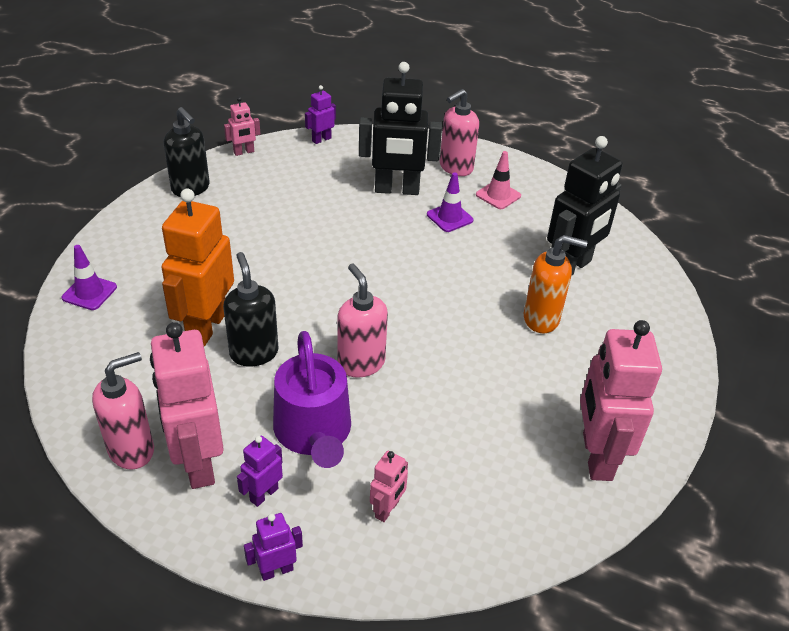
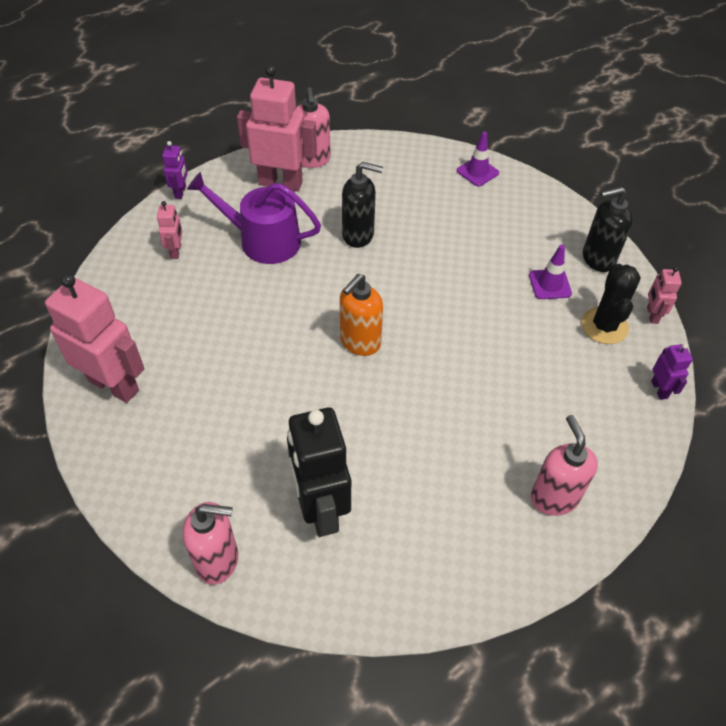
camera: 120 degrees right, 10 degrees up
orange robot [162,189,234,346] -> none
purple robot [237,436,283,507] -> none
pink soap dispenser [337,263,388,377] -> pink soap dispenser moved to [183,502,238,585]
black robot [359,62,442,195] -> none
pink robot [370,451,408,522] -> pink robot turned 150 degrees counterclockwise [157,201,183,259]
purple traffic cone [427,172,474,232] -> purple traffic cone moved to [529,245,572,299]
pink traffic cone [476,151,521,209] -> none
orange soap dispenser [524,235,588,333] -> orange soap dispenser moved to [340,274,383,356]
none -> black cactus [581,264,641,344]

